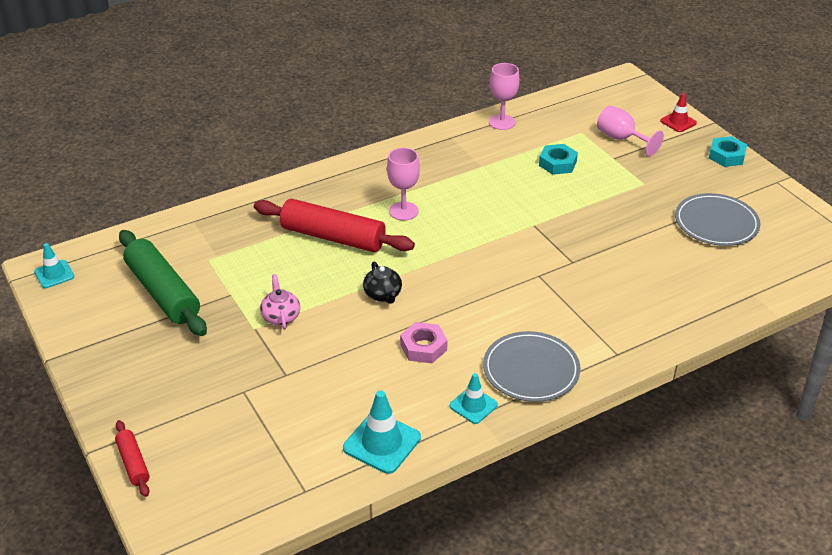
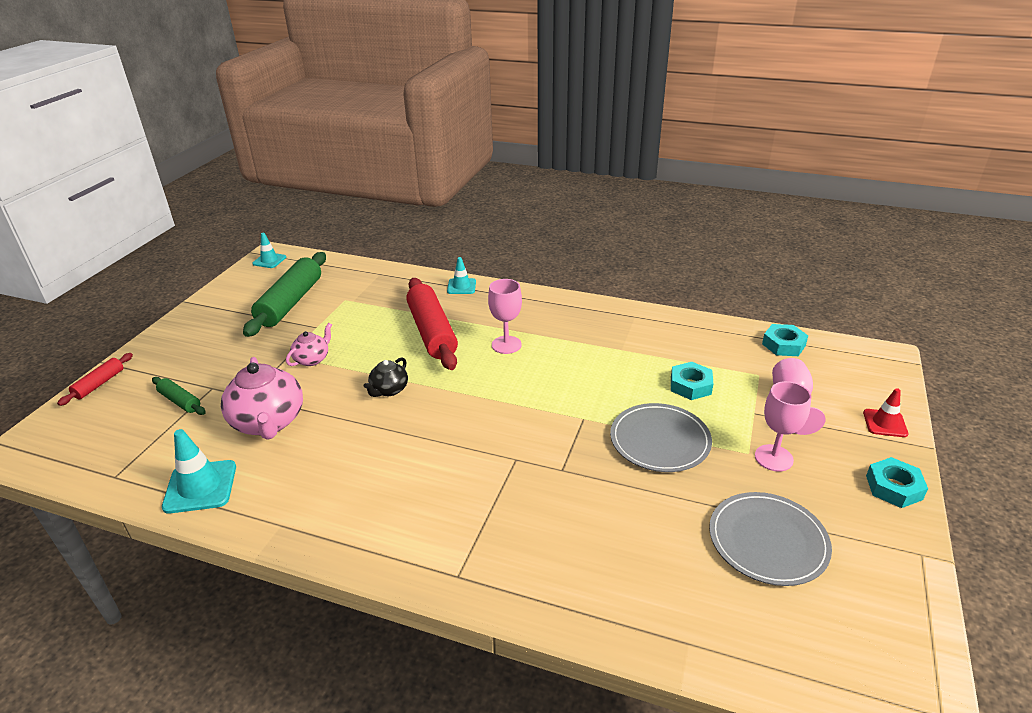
camera: 50 degrees right, 5 degrees down
pink nut [400,322,448,363] -> none
turquoise traffic cone [450,373,498,424] -> turquoise traffic cone moved to [447,257,476,294]
grey plate [483,331,580,402] -> grey plate moved to [610,403,712,472]
pink goblet [489,63,520,130] -> pink goblet moved to [755,381,812,472]
none -> green rolling pin [152,377,206,415]
none -> pink teapot [221,357,303,440]
none -> turquoise nut [762,324,808,356]

